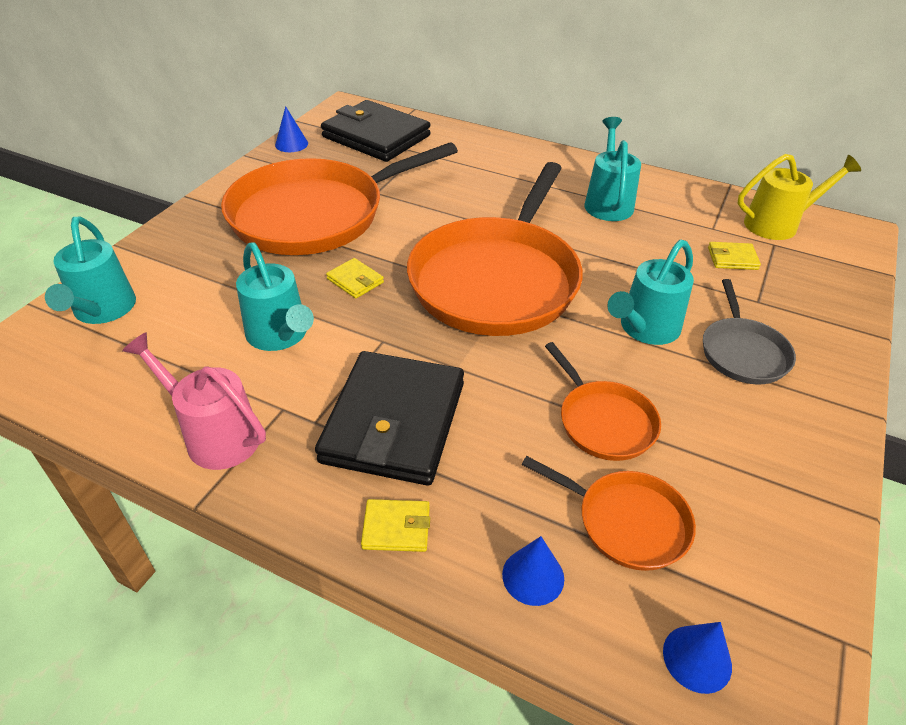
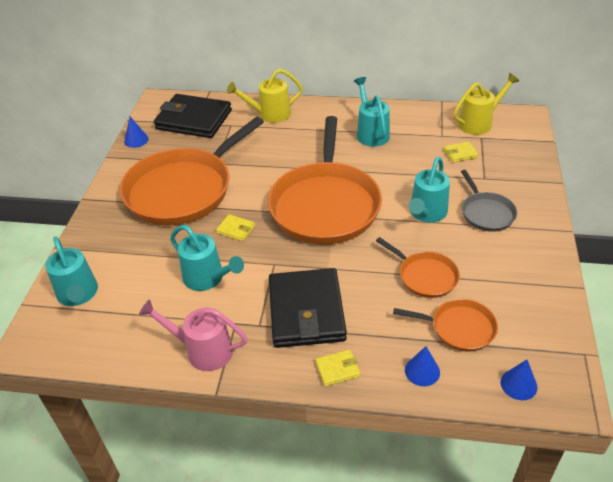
camera: 15 degrees left, 0 degrees up
none -> yellow watering can [227,69,303,123]

